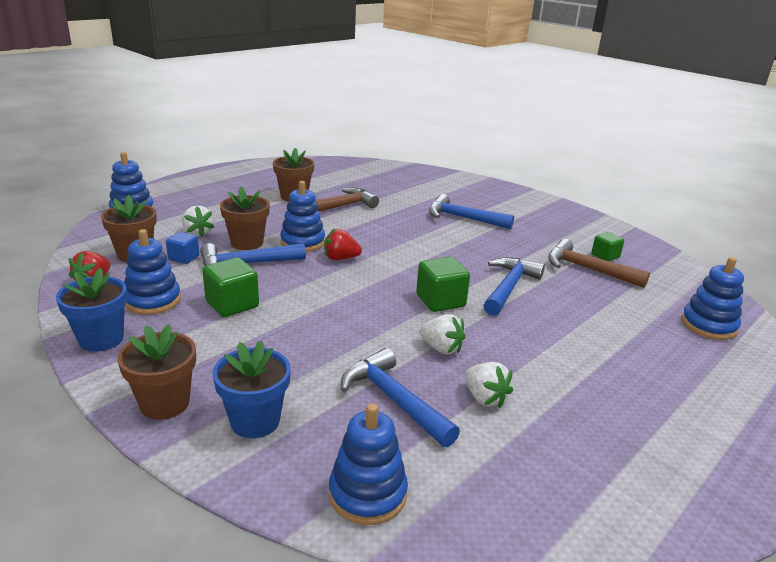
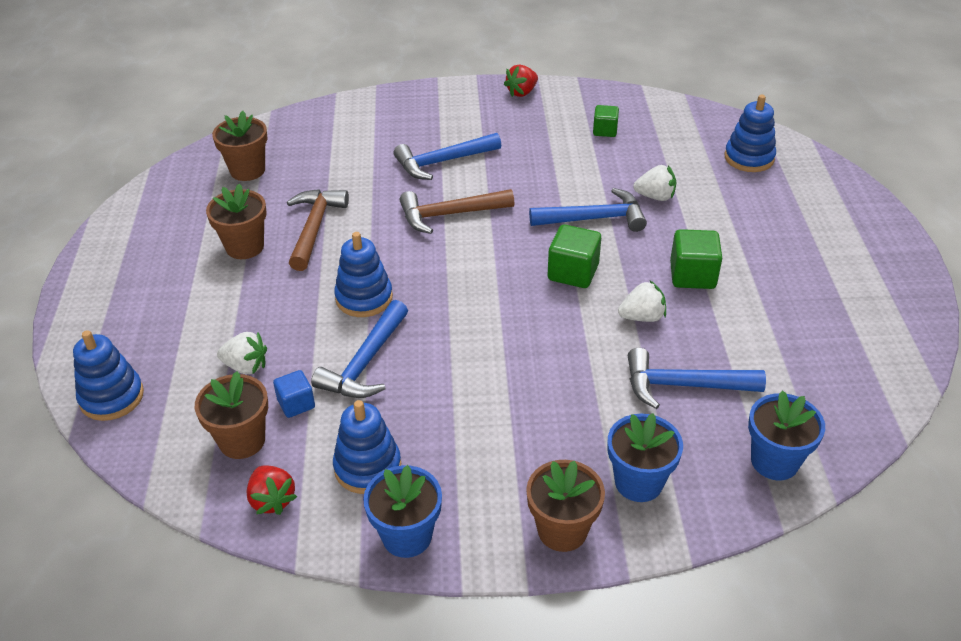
camera: 45 degrees left, 15 degrees up
green cube [202,257,259,317] -> green cube moved to [670,229,722,289]
brown flower pot [220,186,270,250] -> brown flower pot moved to [212,111,267,181]
red strawberry [324,228,362,260] -> red strawberry moved to [504,65,538,97]
blue stacking toy [329,403,408,525] -> blue flower pot [748,390,825,480]
white strawberry [464,362,513,408] -> white strawberry moved to [633,165,676,201]
blue hammer [483,257,545,316] -> blue hammer turned 105 degrees clockwise [529,188,647,232]
brown hammer [548,239,650,288] -> brown hammer moved to [400,189,514,234]

